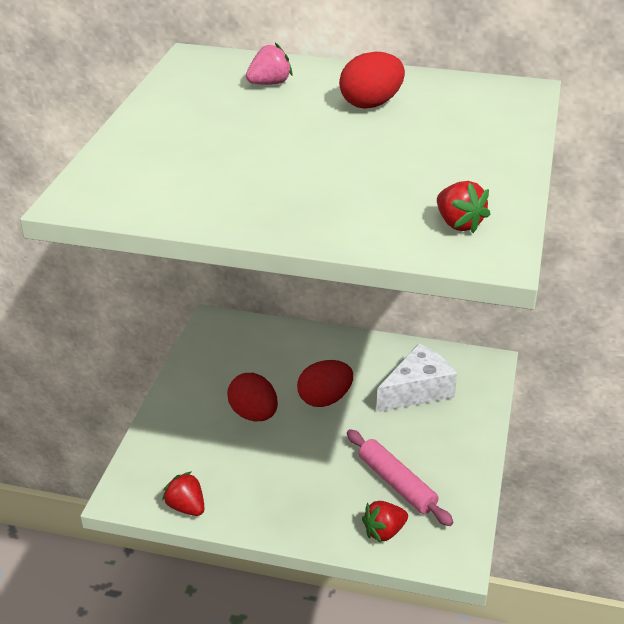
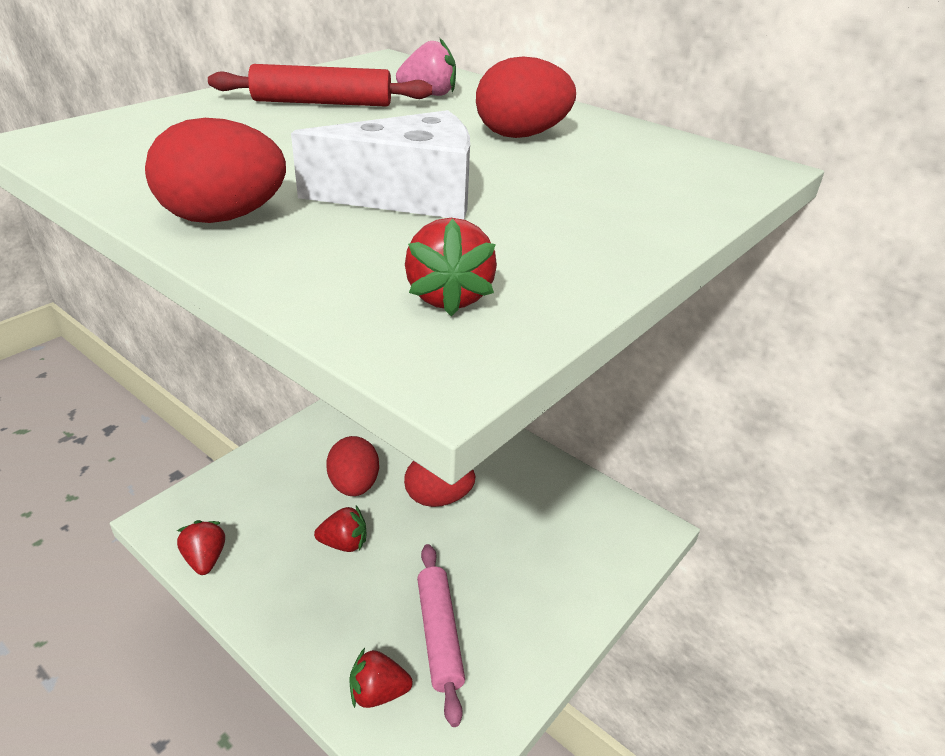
camera: 25 degrees right, 0 degrees up
white cheese [376,343,457,412] -> white cheese moved to [291,110,470,220]
none -> red egg [145,118,286,223]
none -> red rolling pin [208,64,432,107]
none -> red strawberry [314,506,367,552]

